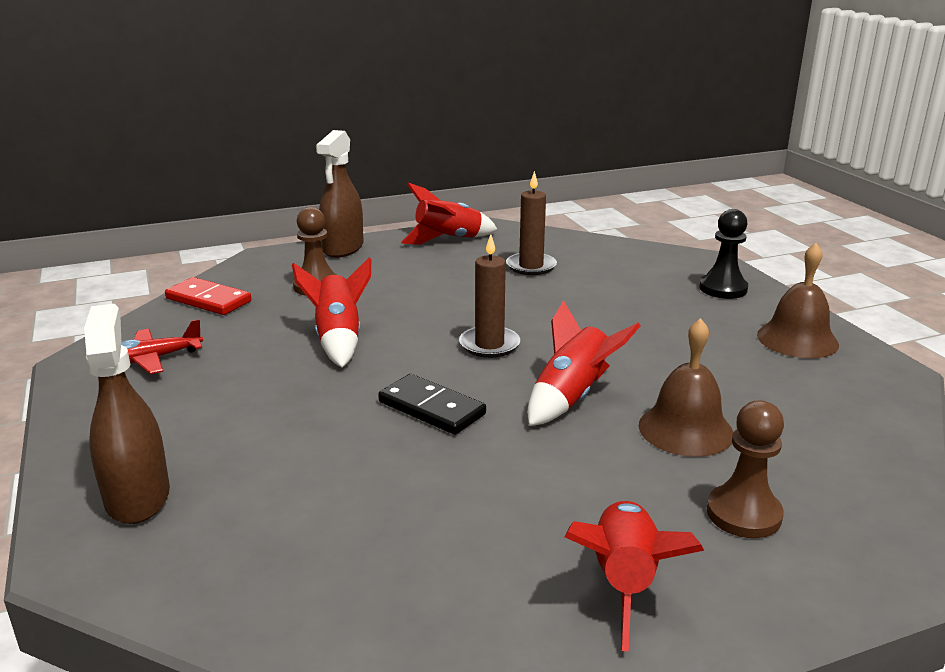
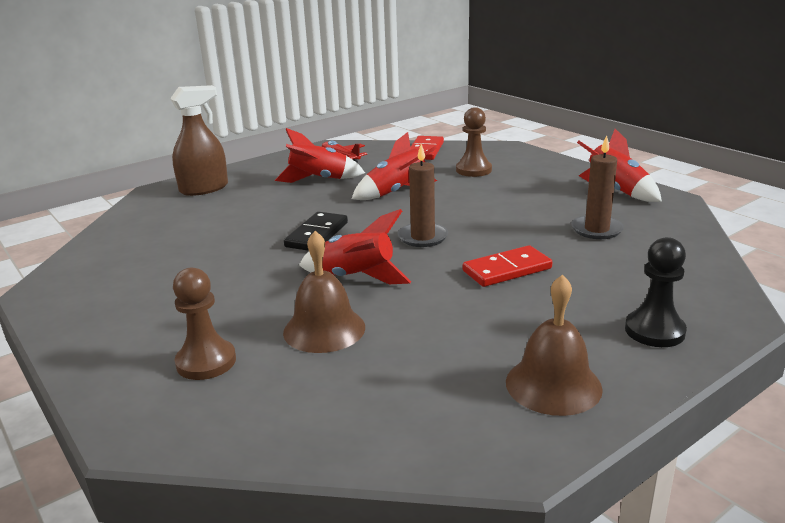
camera: 75 degrees right, 0 degrees up
brown spray bottle [316,130,363,258] -> none
red rocket [564,501,704,652] -> red rocket moved to [275,128,365,183]
none -> red domino [463,245,552,287]

